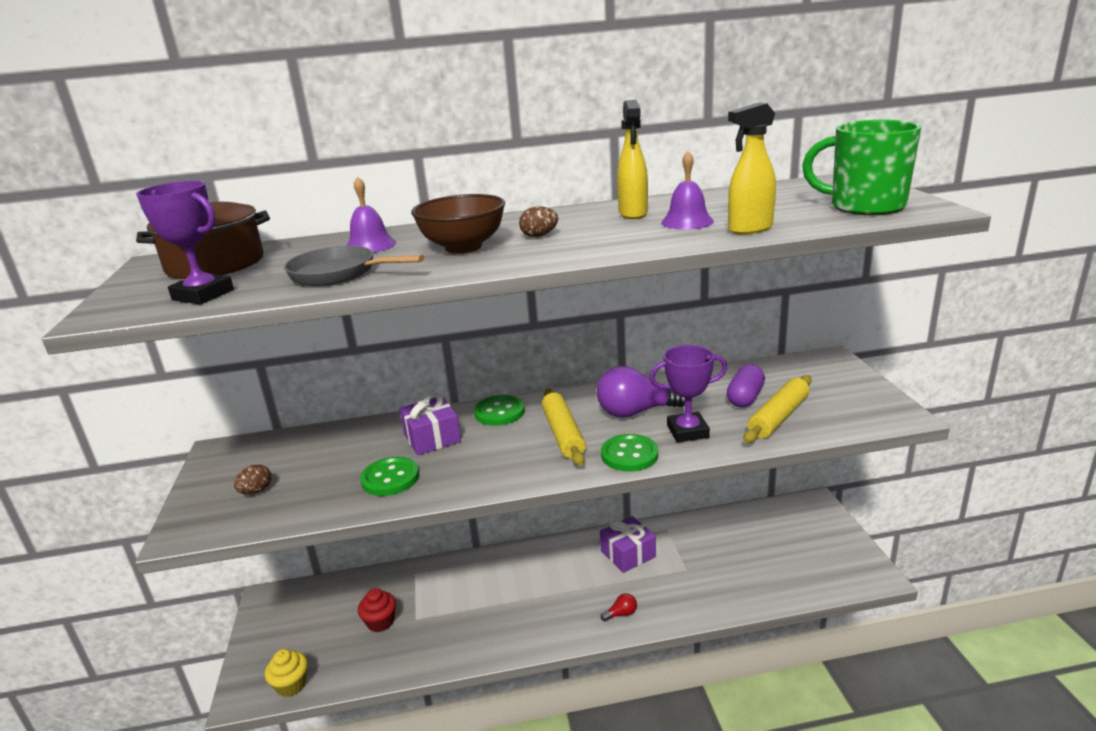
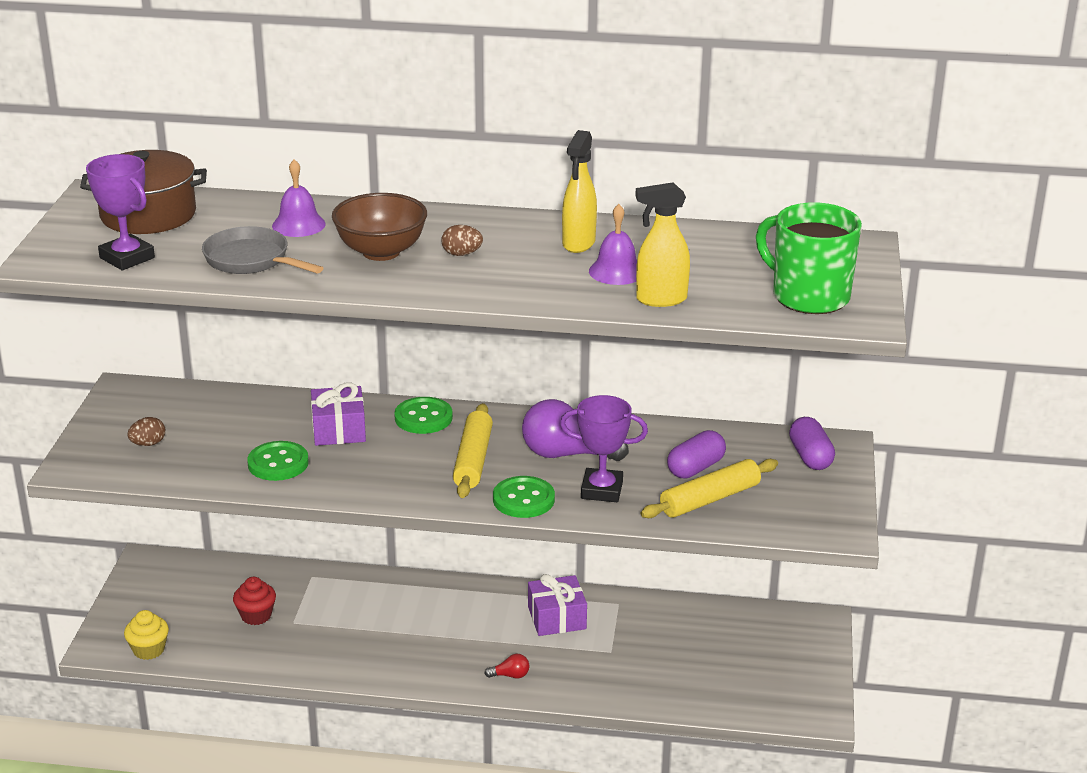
camera: 15 degrees right, 5 degrees up
none -> purple capsule [789,417,835,470]

